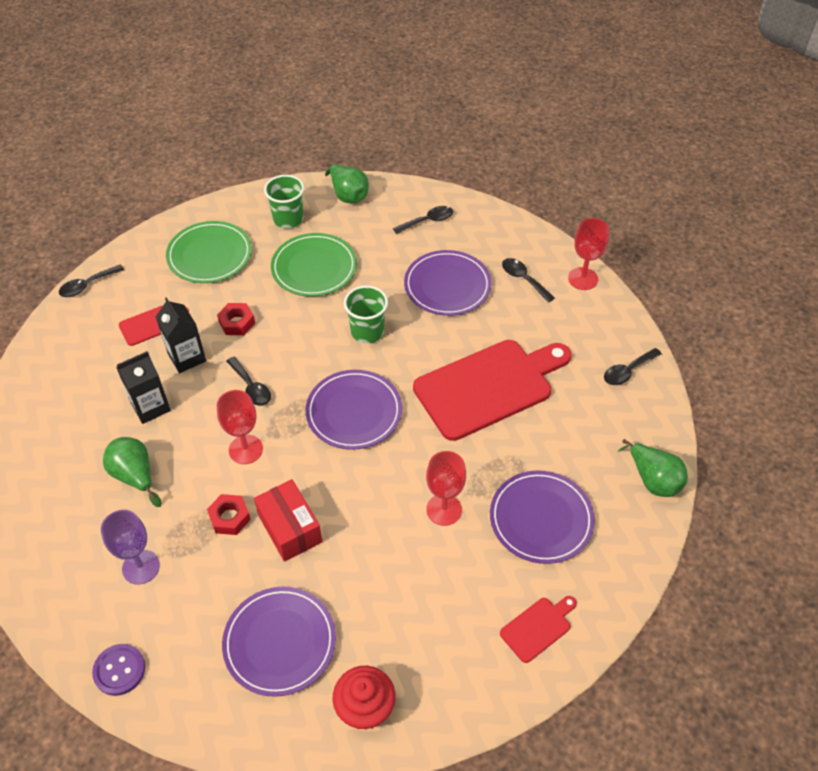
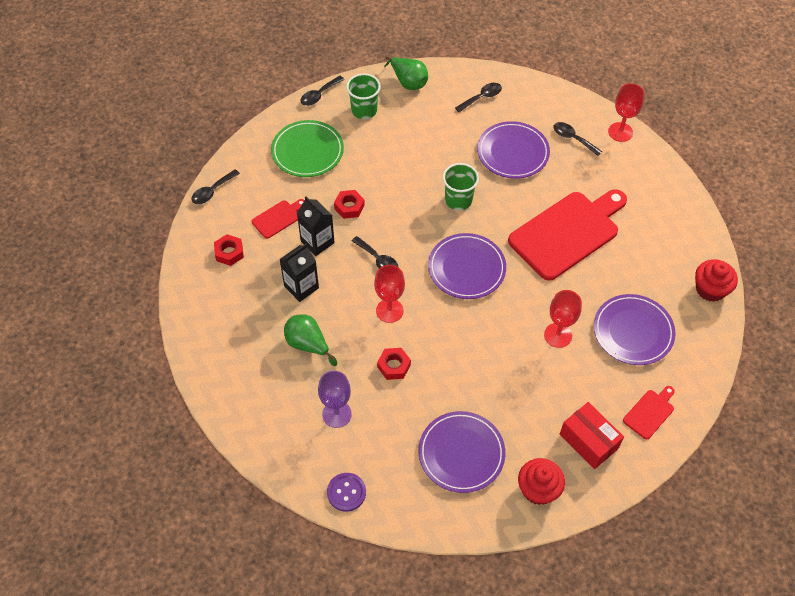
camera: 10 degrees left, 5 degrees up
red box [254,479,322,562] -> red box moved to [560,402,624,469]
green plate [271,233,357,297] -> none
black spoon [604,348,662,385] -> black spoon moved to [300,76,344,106]
green pear [618,439,688,497] -> red cupcake [695,259,738,302]
none -> red nut [214,234,244,266]

